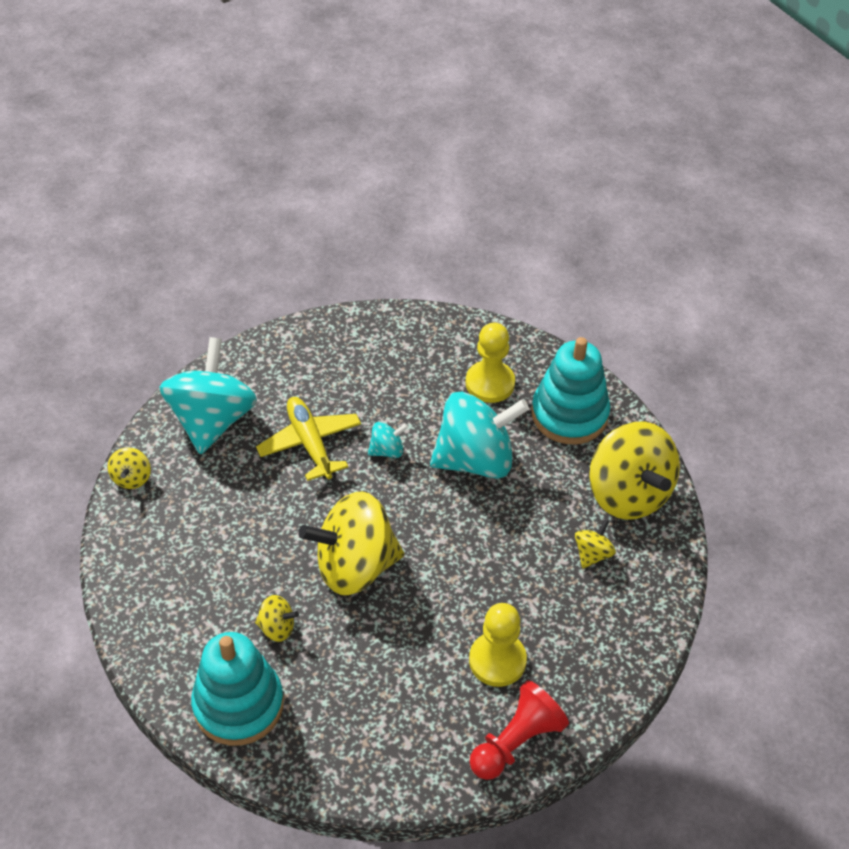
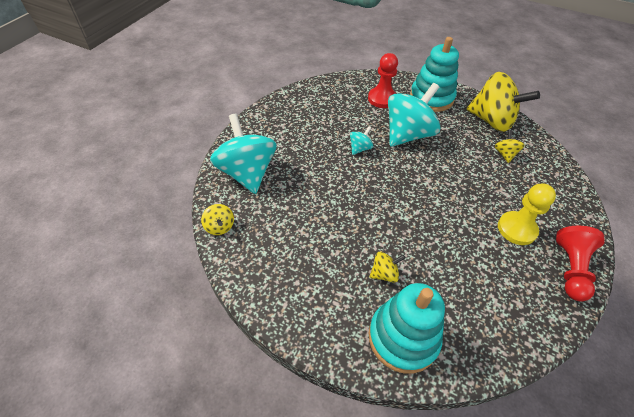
camera: 30 degrees left, 0 degrees up
yellow plane [256,397,361,481] -> none
yellow spinning top [298,491,404,595] -> none
yellow pawn [466,323,515,403] -> red pawn [368,53,398,108]

